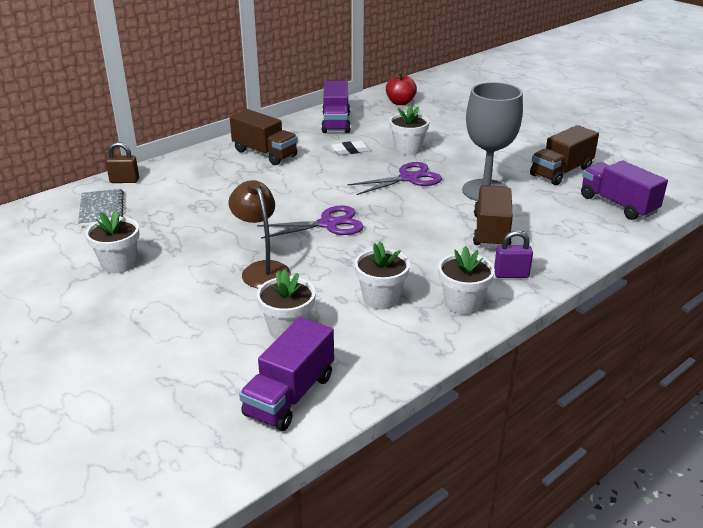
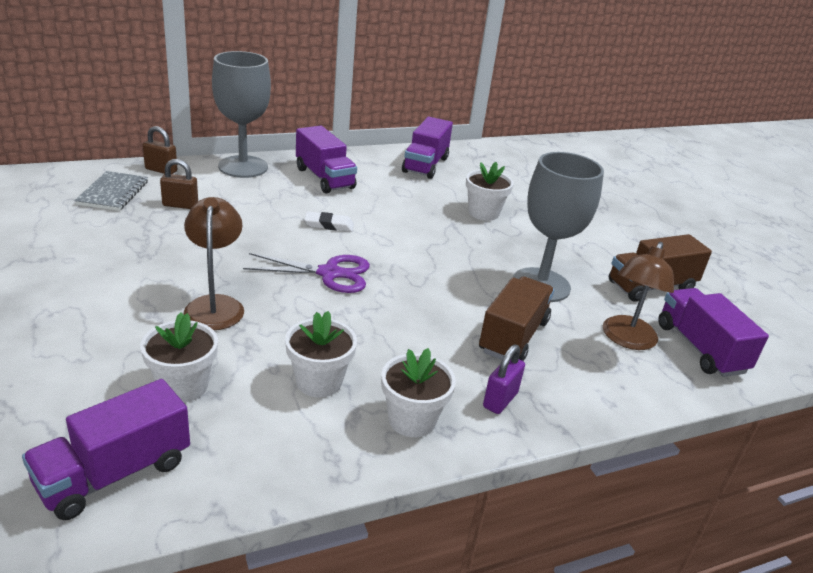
camera: 15 degrees right, 0 degrees up
white flower pot [85,210,139,273] -> none
brown truck [230,109,298,165] -> purple truck [296,126,357,194]
white eraser [331,141,371,155] -> white eraser moved to [304,212,354,232]
purple scissors [348,162,442,195] -> none
red apple [386,73,417,105] -> none
purple padlock [494,230,533,278] -> purple padlock turned 75 degrees counterclockwise [483,345,525,414]
none -> brown padlock [160,159,198,209]
none -> grey goblet [212,51,271,178]
none -> brown lamp [603,242,674,350]

